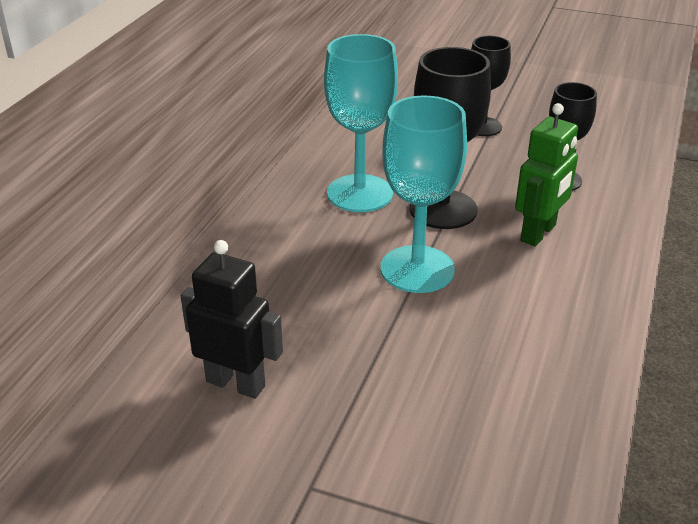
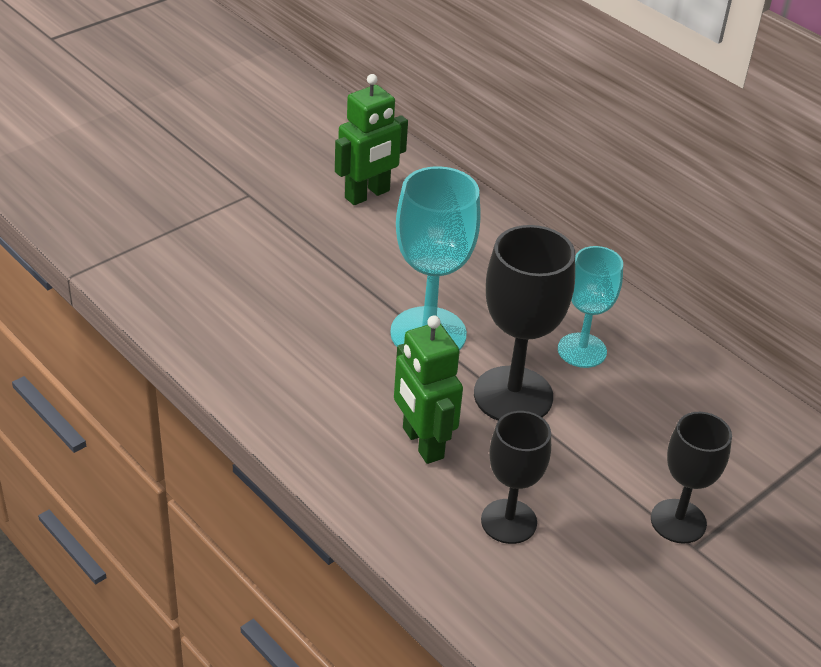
camera: 115 degrees right, 5 degrees up
black robot [181,240,283,399] -> green robot [335,74,408,205]
turquoise goblet [324,34,398,212] -> turquoise goblet [558,246,623,368], size x0.64

